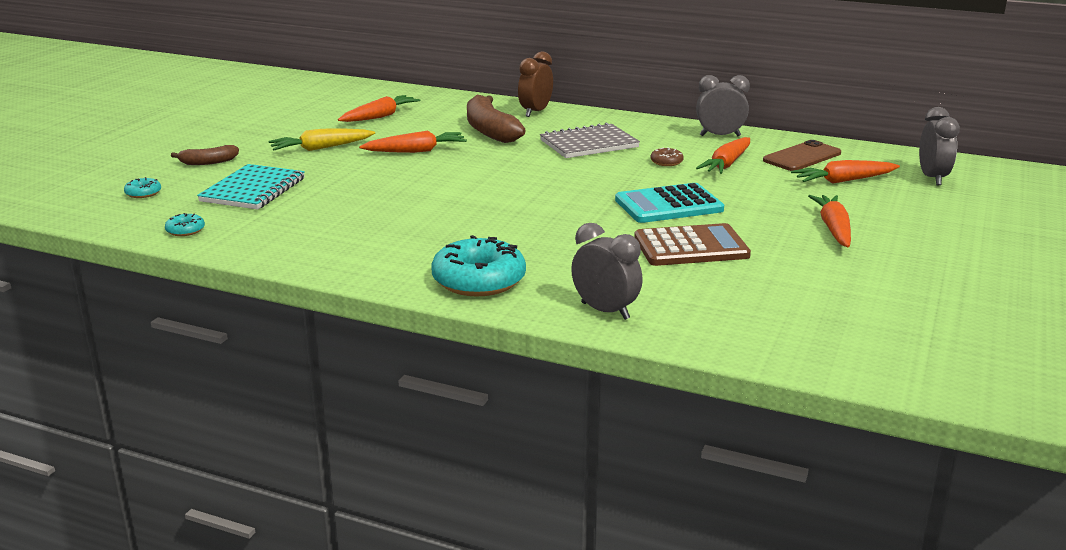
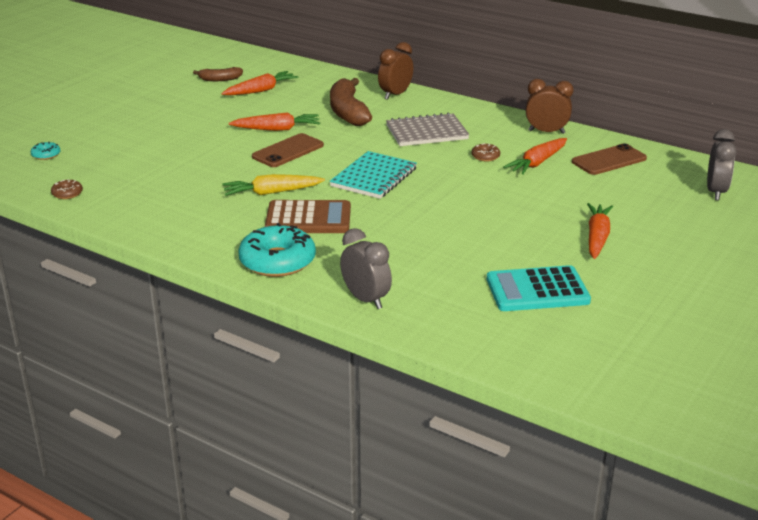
camera: 10 degrees right, 5 degrees up
turquoise donut [165,213,205,236] -> brown donut [51,179,83,199]
brown banana [171,145,239,165] -> brown banana moved to [193,67,243,81]
turquoise notebook [197,164,305,210] -> turquoise notebook moved to [330,151,417,199]
yellow carrot [268,129,375,151] -> yellow carrot moved to [223,174,325,196]
turquoise calculator [615,183,724,223] -> turquoise calculator moved to [487,265,591,311]
brown calculator [634,223,751,266] -> brown calculator moved to [265,200,351,233]
grey clock [696,75,750,136] -> brown clock [526,79,573,134]
orange carrot [791,160,900,184] -> none
none -> brown phone [252,133,324,167]

